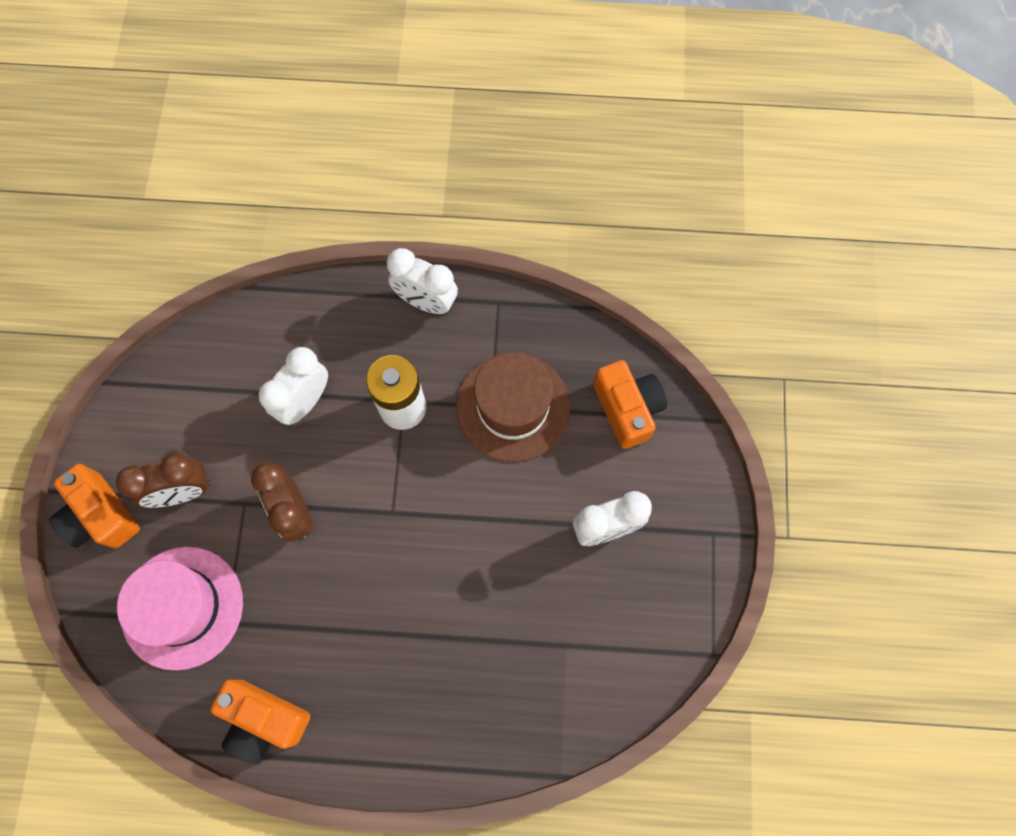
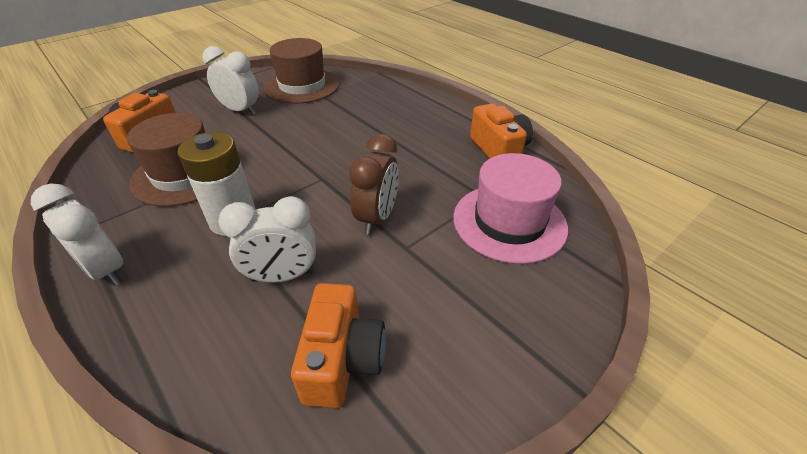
camera: 135 degrees left, 30 degrees down
orange camera [49,464,140,548] -> orange camera moved to [291,283,386,408]
brown clock [116,453,211,508] -> none
white clock [387,248,458,314] -> white clock turned 150 degrees clockwise [31,184,123,286]
none -> brown hat [264,38,340,104]

